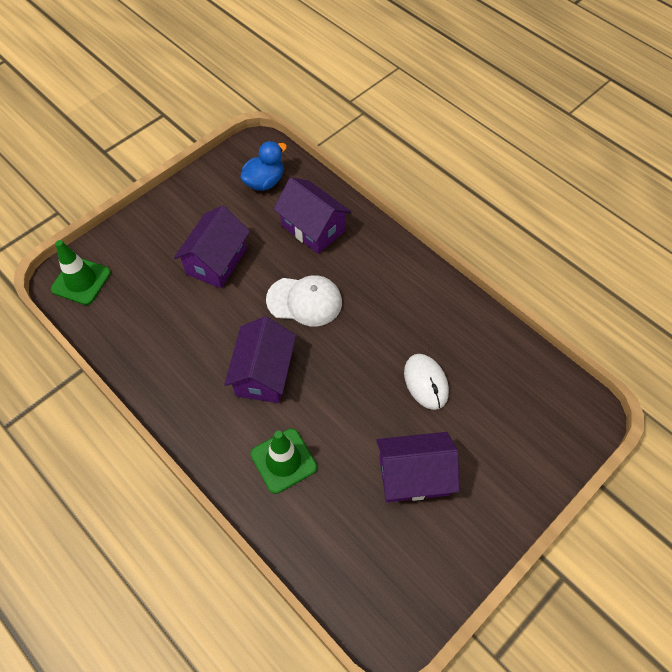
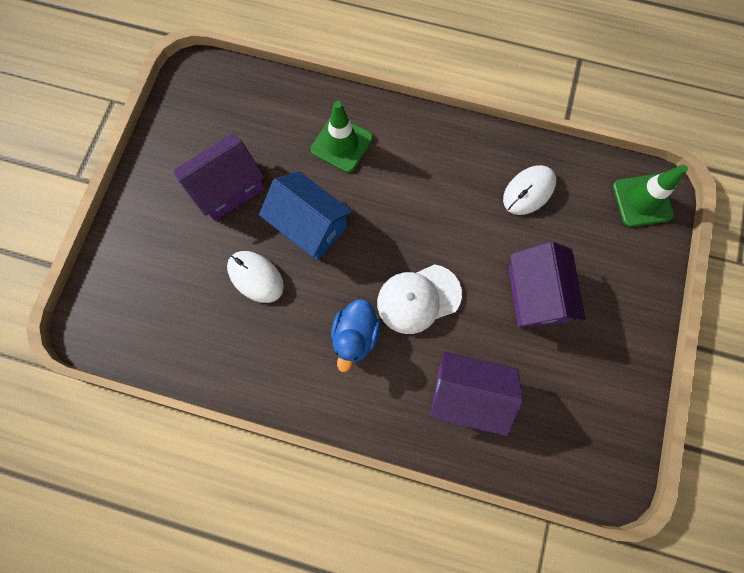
camera: 150 degrees right, 15 degrees up
purple house [224,316,296,403] -> none
blue duck [240,141,287,191] -> blue duck moved to [331,299,381,372]
none -> blue house [259,171,353,260]
none -> white mouse [503,165,556,215]

